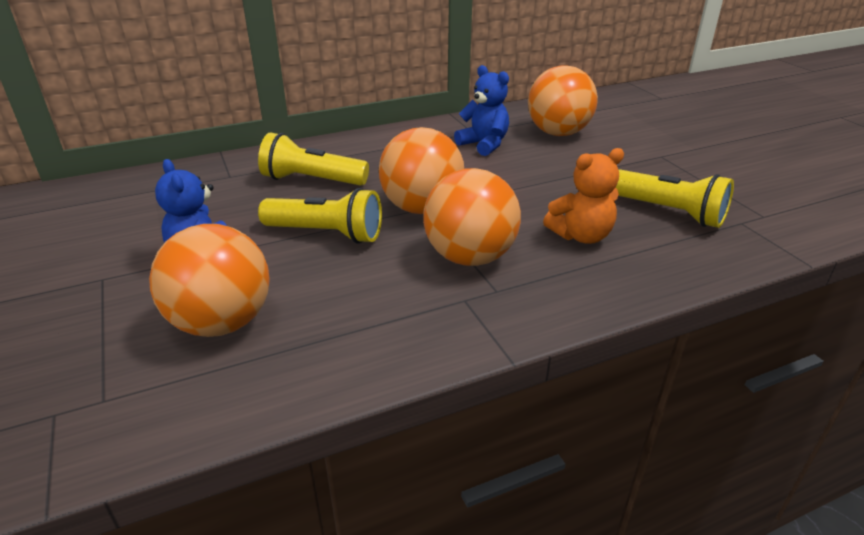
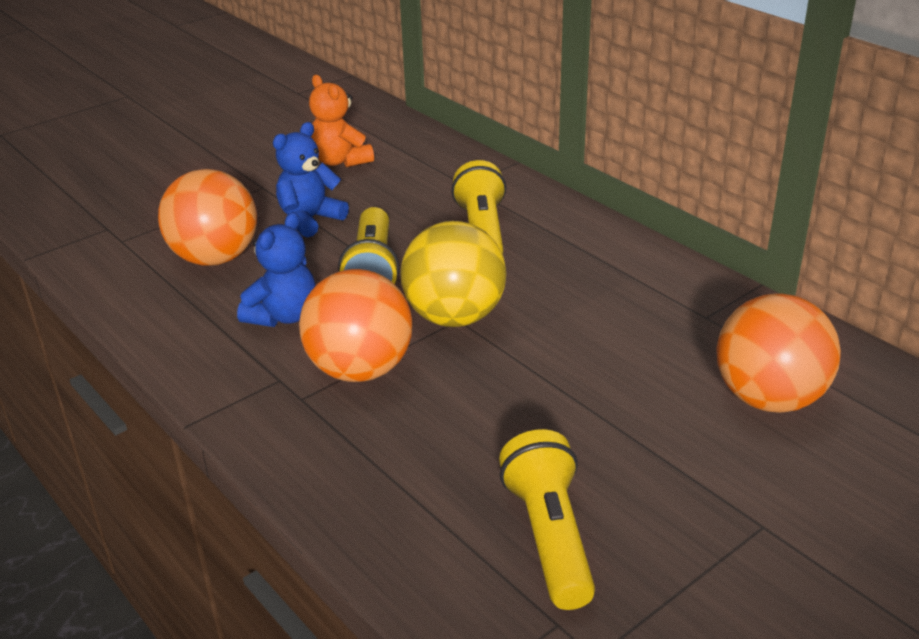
camera: 75 degrees right, 0 degrees up
orange ball [379,127,464,214] -> yellow ball [401,221,507,327]
blue teddy bear [454,65,509,156] -> blue teddy bear moved to [237,212,316,327]
orange teddy bear [543,148,624,244] -> orange teddy bear moved to [309,75,374,167]
yellow flashlight [616,169,734,228] -> yellow flashlight turned 150 degrees clockwise [499,429,595,610]

